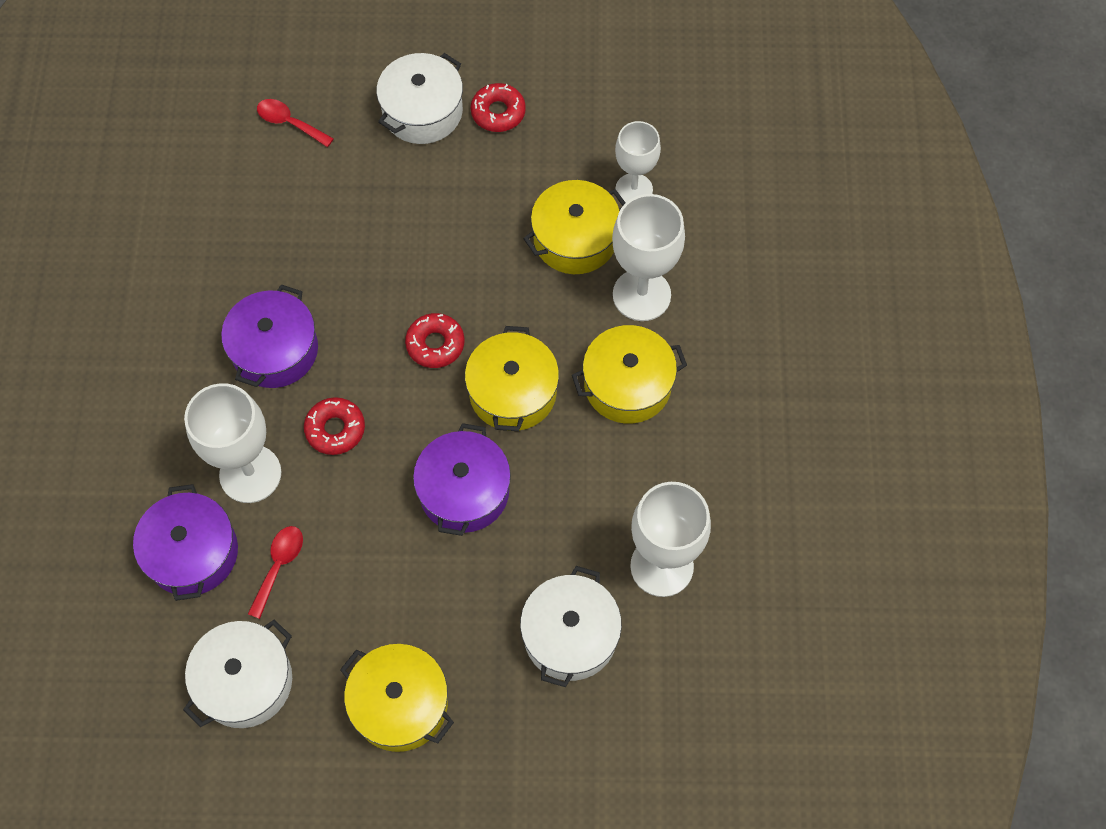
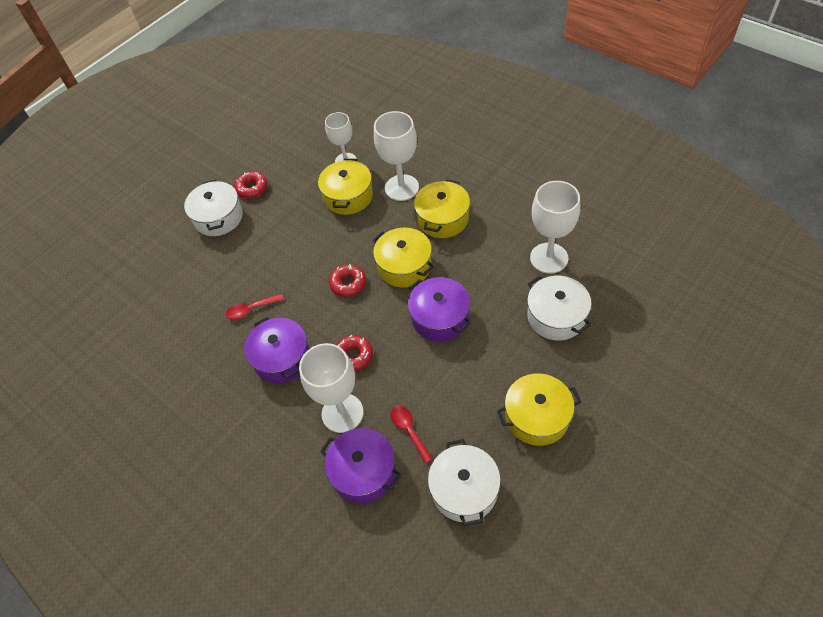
camera: 45 degrees left, 10 degrees down
red spoon [257,99,334,147] -> red spoon moved to [225,294,284,319]

